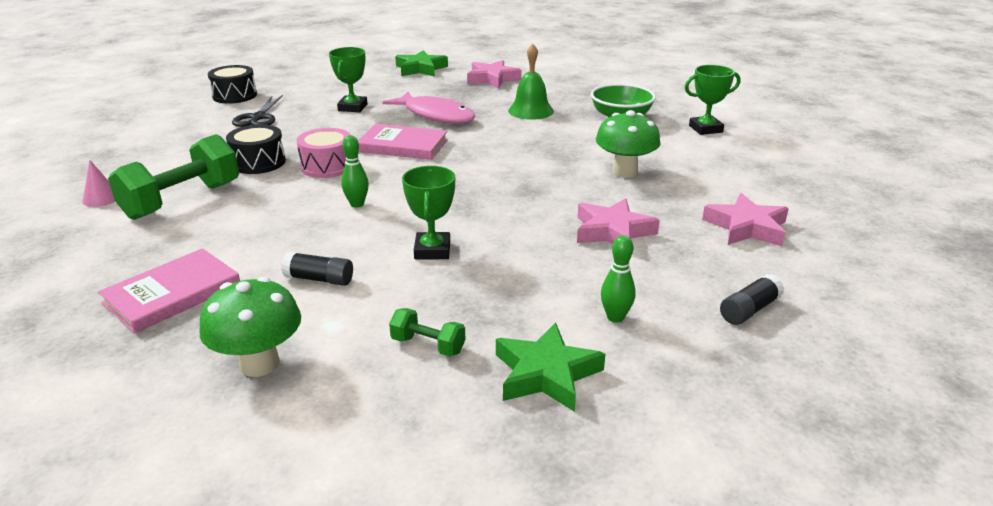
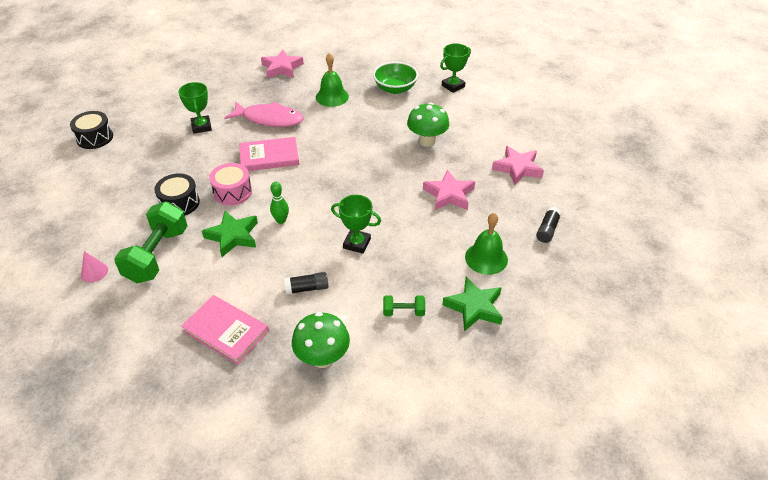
camera: 25 degrees left, 15 degrees up
pink book [98,248,240,333] -> pink book turned 75 degrees counterclockwise [181,295,269,365]
black scissors [232,95,283,127] -> none
green star [395,50,448,77] -> green star moved to [202,211,258,257]
green trophy [402,166,455,259] -> green trophy turned 45 degrees counterclockwise [331,195,381,254]
green bowling pin [601,235,636,323] -> green bell [465,213,508,275]

